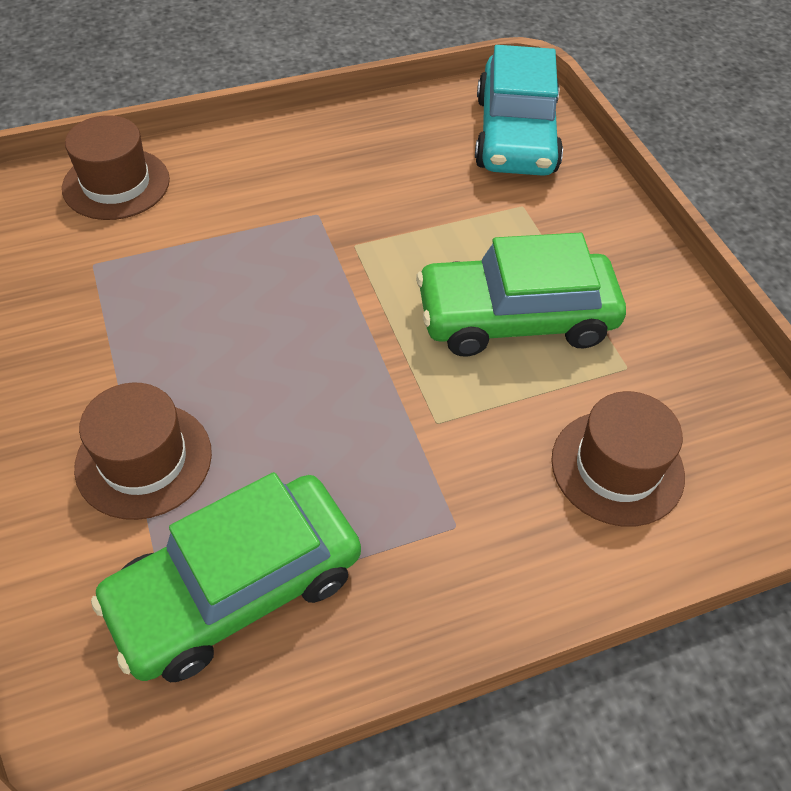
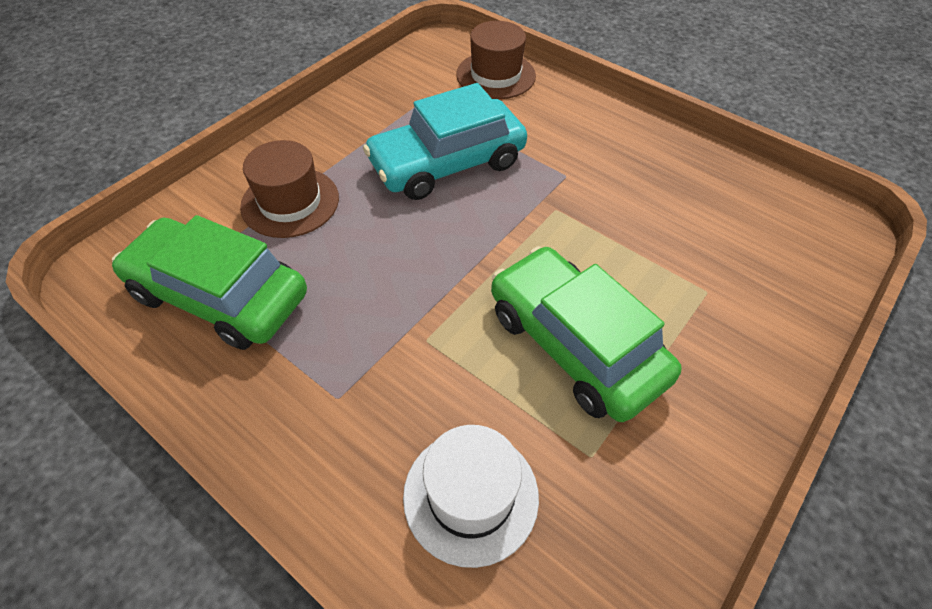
camera: 60 degrees right, 0 degrees up
turquoise car [475,45,563,176] -> turquoise car moved to [363,83,527,200]
brown hat [551,391,685,527] -> white hat [403,425,539,568]

